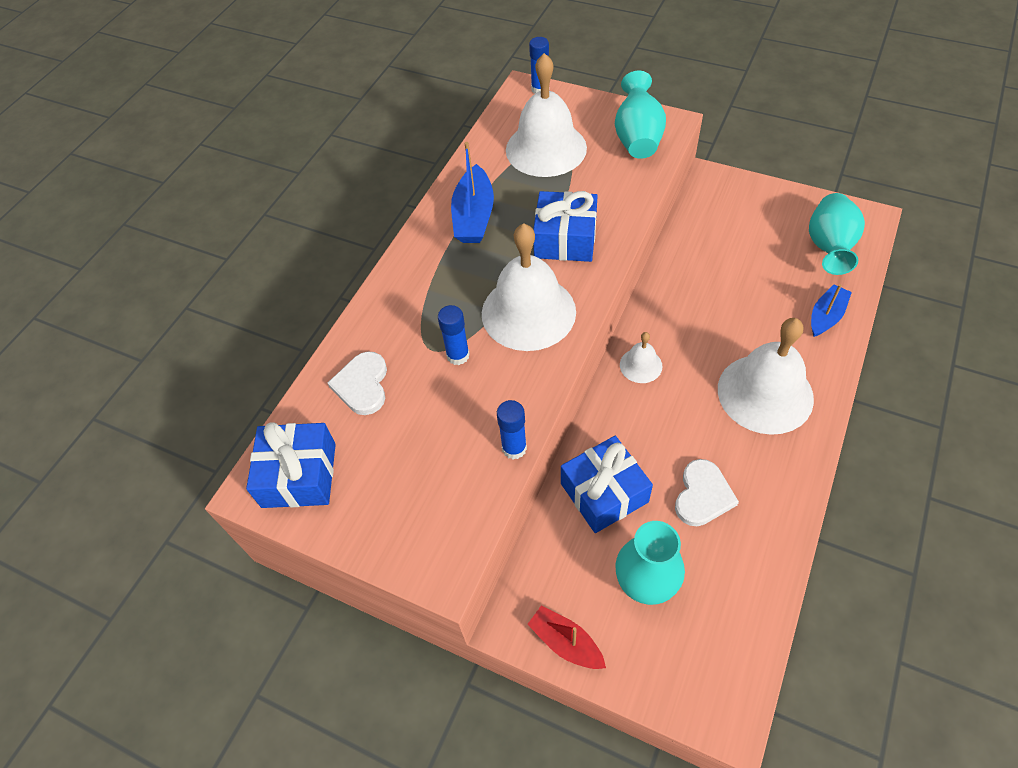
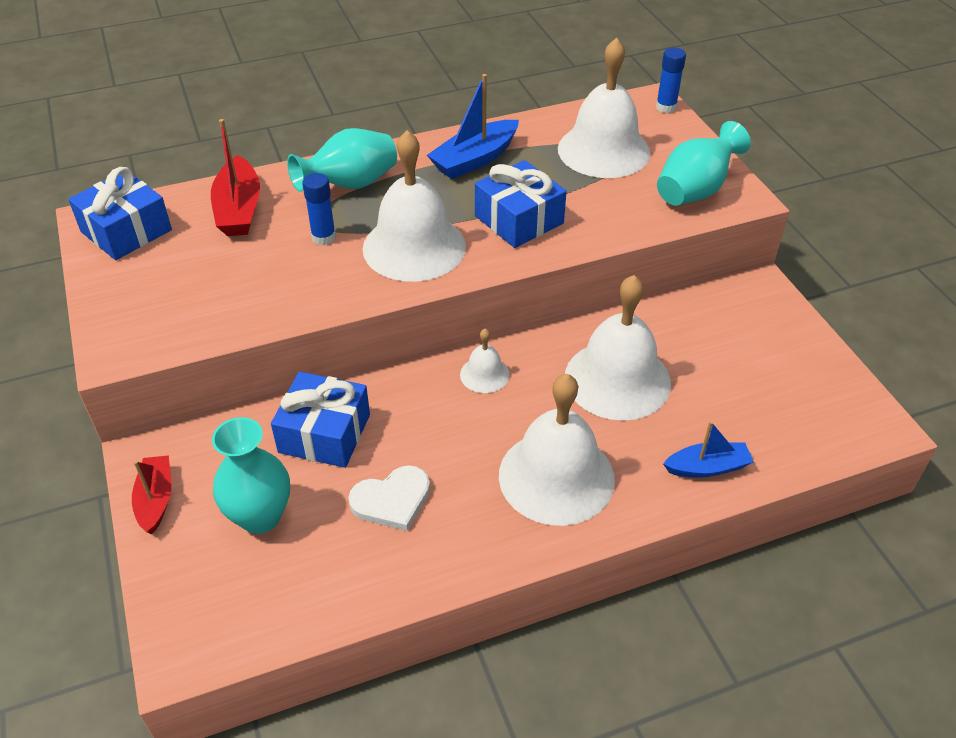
camera: 40 degrees right, 10 degrees down
white heart [328,352,387,415] -> red boat [211,119,260,236]
blue glue stick [497,400,527,459] -> none
turquoise vase [809,193,865,275] -> turquoise vase moved to [287,128,397,192]
none -> white bell [565,275,671,421]

